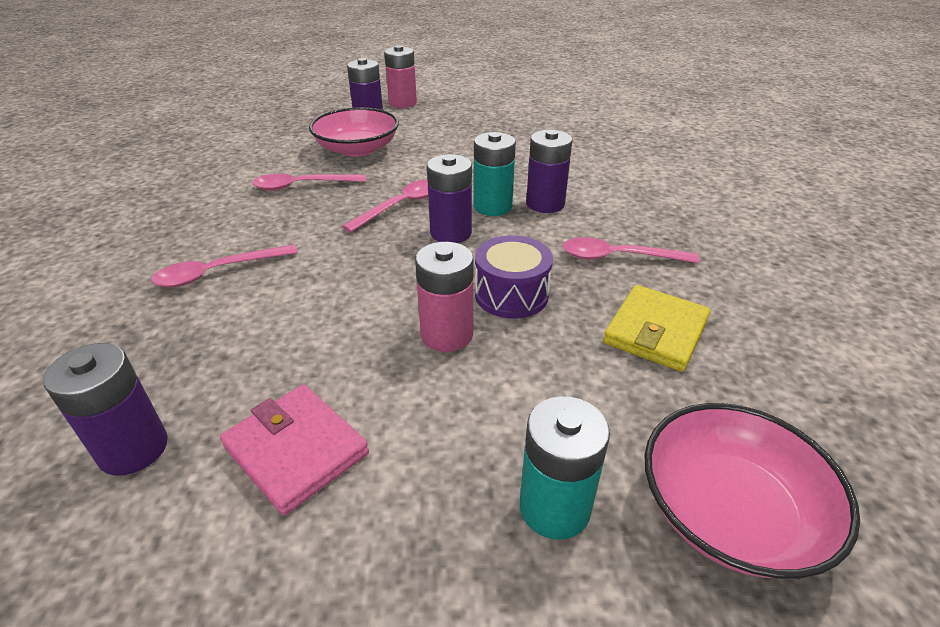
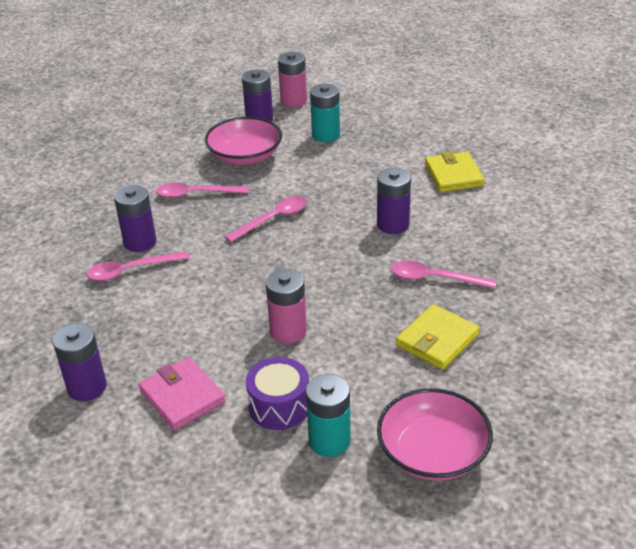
camera: 10 degrees right, 0 degrees up
purple battery [427,154,472,243] -> purple battery moved to [114,185,156,252]
turquoise battery [473,132,516,216] -> turquoise battery moved to [310,84,340,142]
purple drum [475,235,553,319] -> purple drum moved to [246,357,309,430]
none -> yellow wallet [425,151,485,192]

